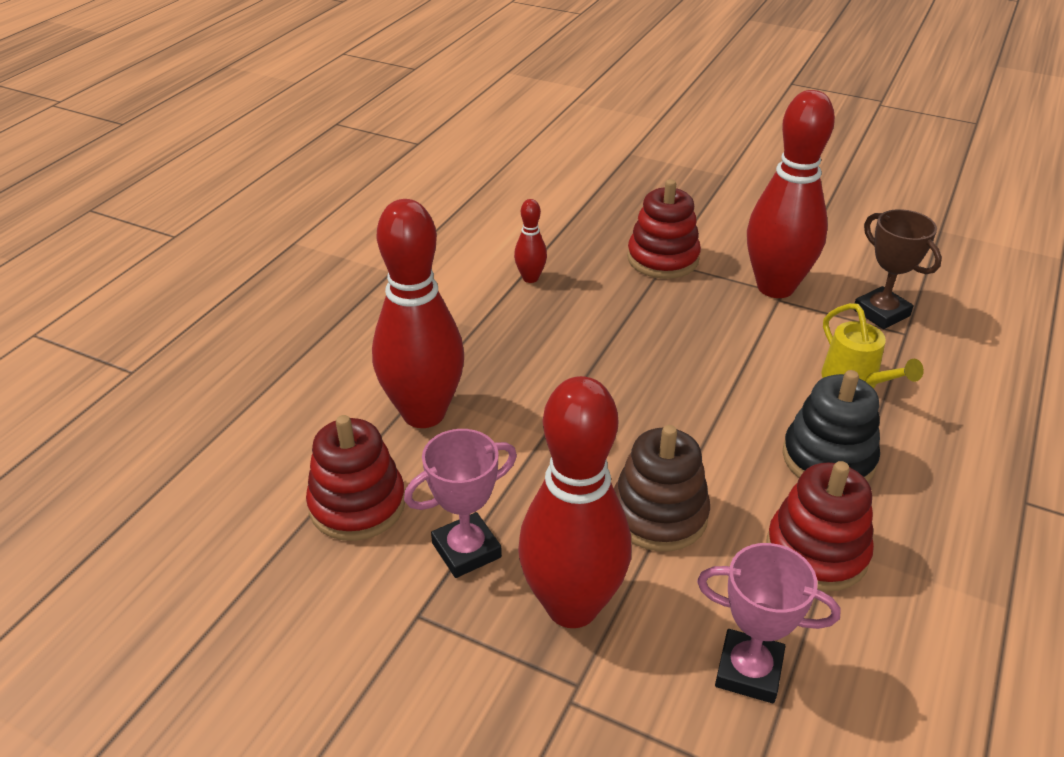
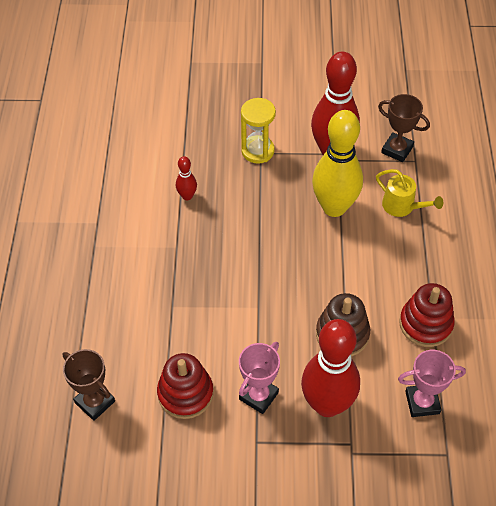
camera: 25 degrees left, 15 degrees up
red bowling pin [372,199,464,428] -> none
red stacking toy [627,179,701,279] -> yellow hourglass [241,98,276,164]
black stacking toy [782,370,880,481] -> none
none -> brown trophy [62,349,115,421]
none -> yellow bowling pin [312,110,363,217]

